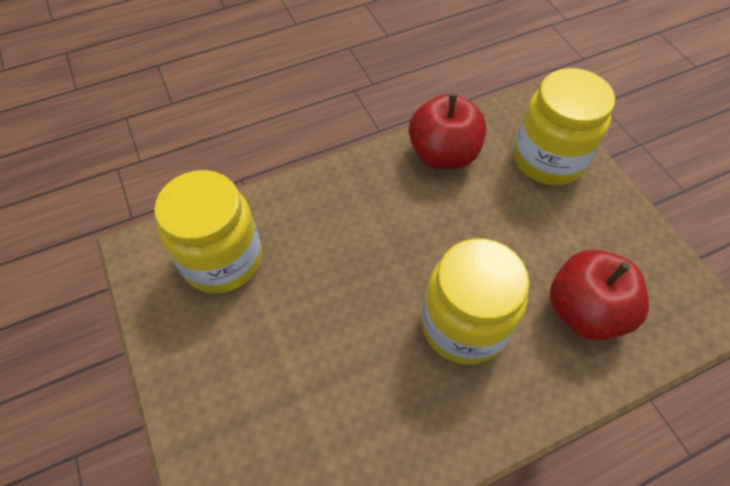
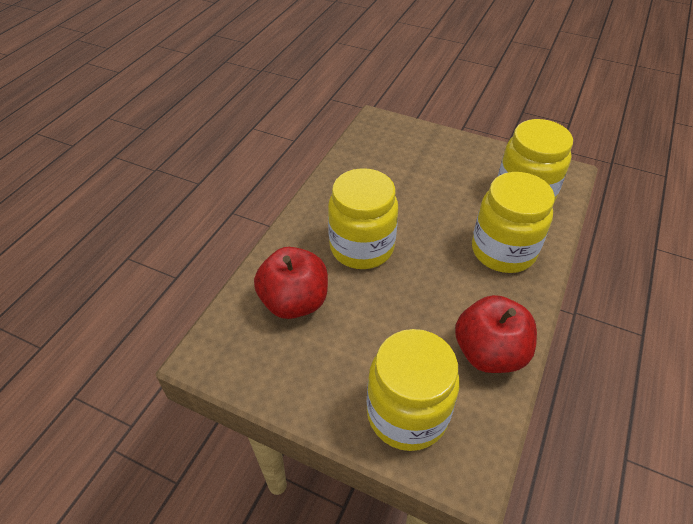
camera: 140 degrees right, 10 degrees down
none -> yellow jar [472,172,555,273]

